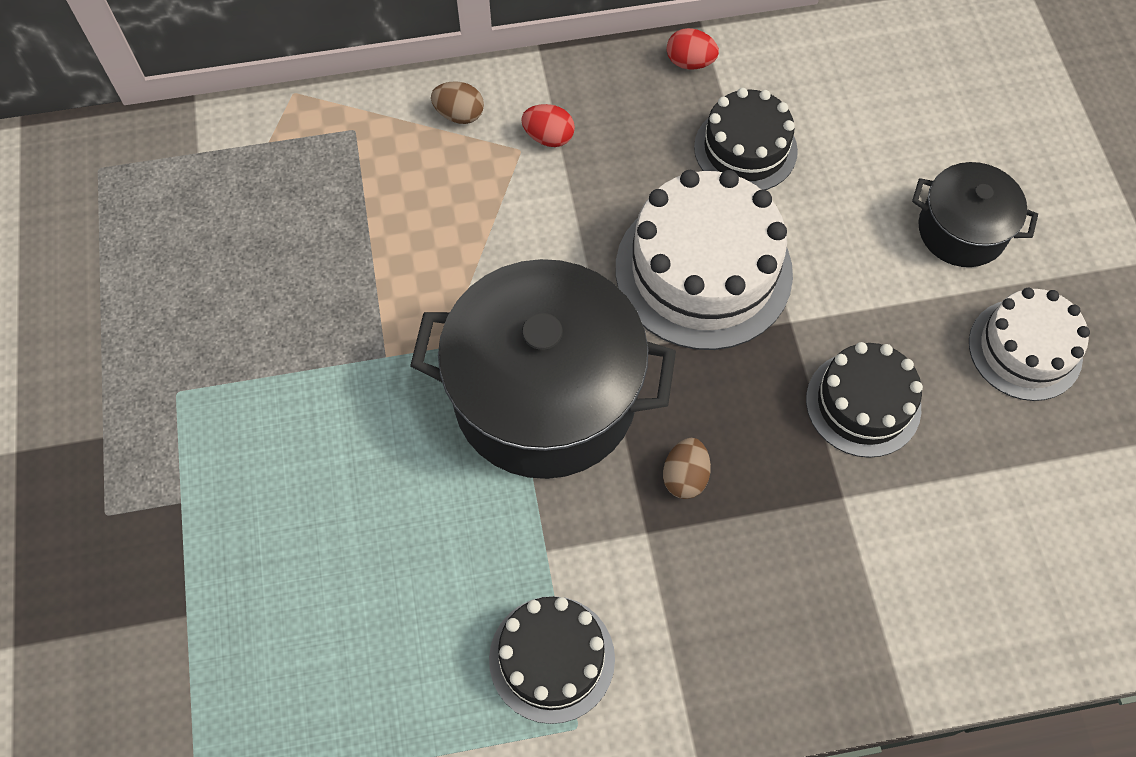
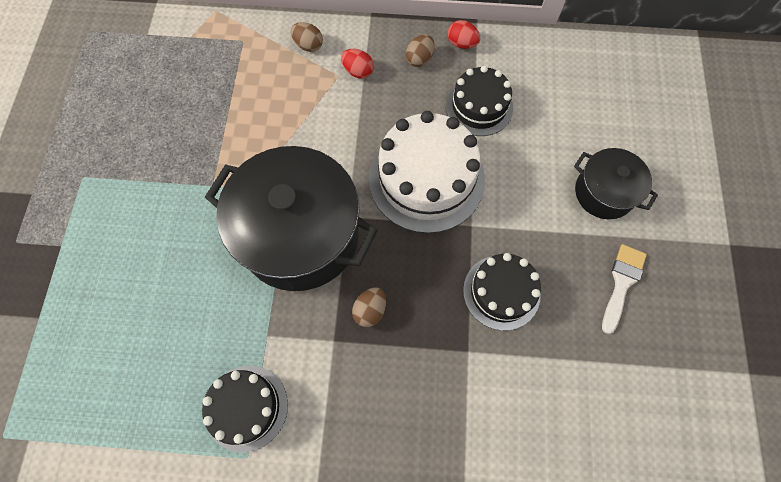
camera: 15 degrees right, 5 degrees up
white cake [969,288,1090,401] -> white brush [602,244,647,334]
none -> brown egg [406,35,435,67]

